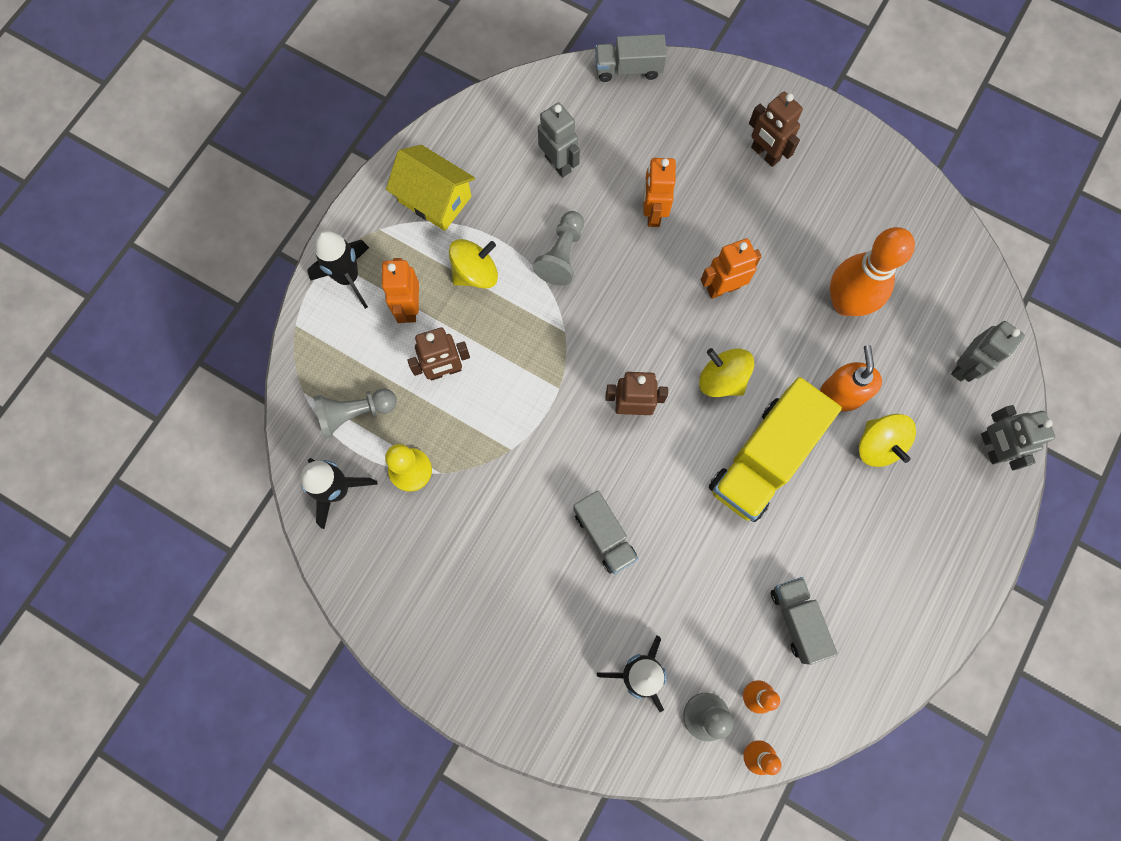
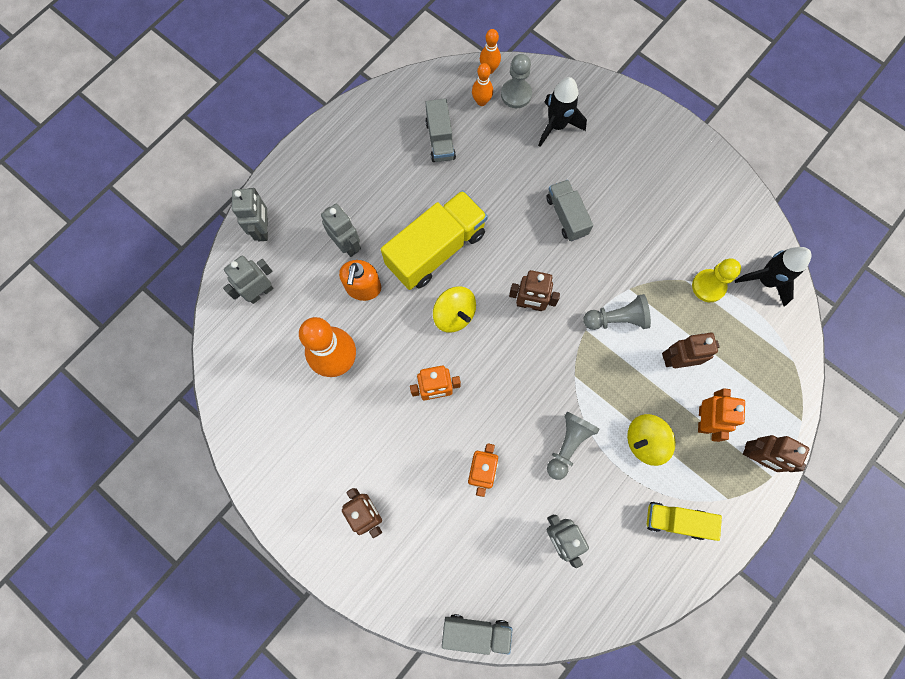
camera: 170 degrees left, 0 degrees up
black rocket [307,230,369,309] -> brown robot [743,435,809,472]
grey pawn [313,389,397,438] -> grey pawn moved to [583,294,651,330]
yellow house [386,145,475,231] -> yellow truck [647,502,722,541]
yellow spinning top [859,414,916,467] -> grey robot [321,204,361,257]

